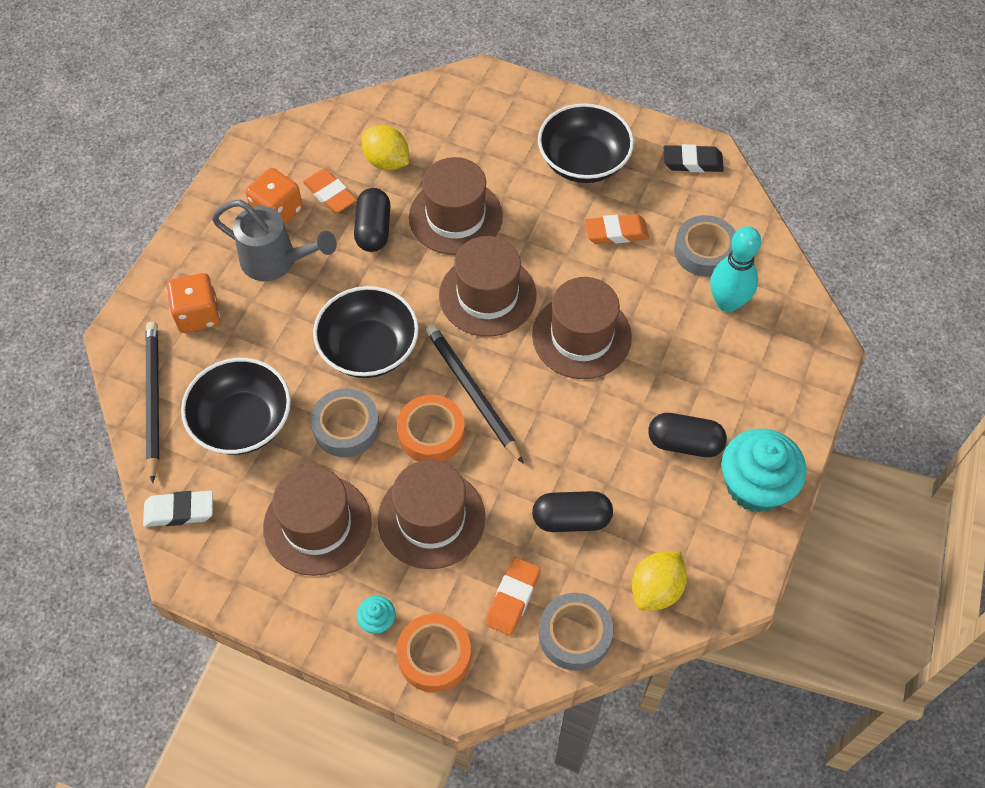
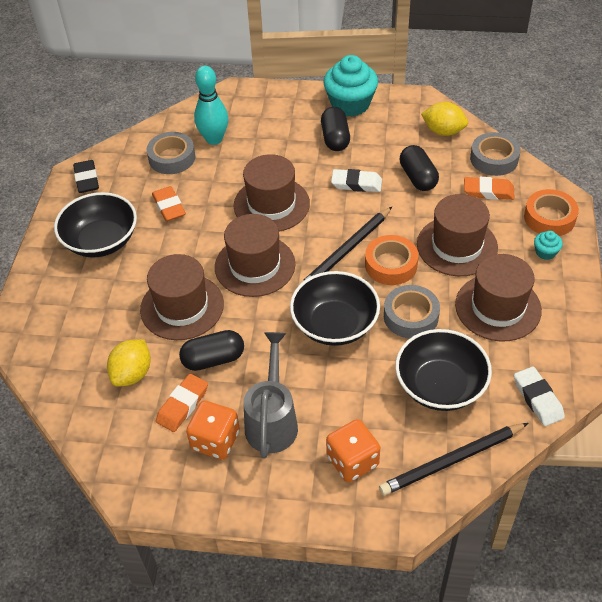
camera: 105 degrees left, 10 degrees down
none -> white eraser [331,169,382,192]

